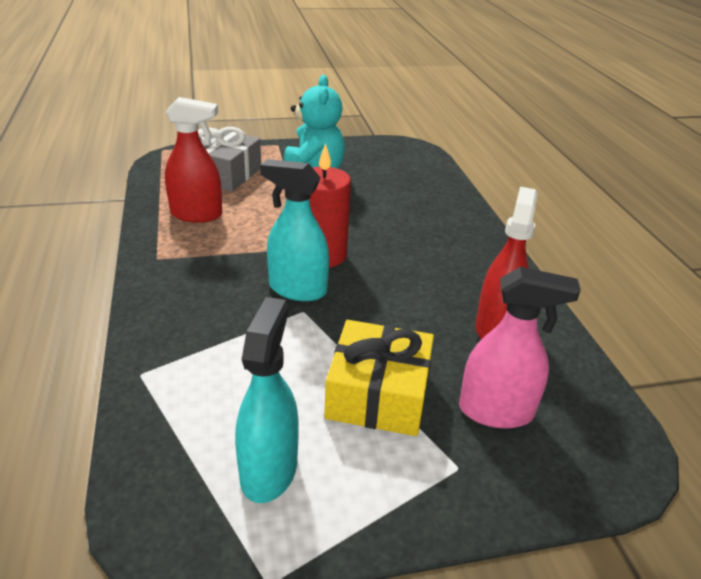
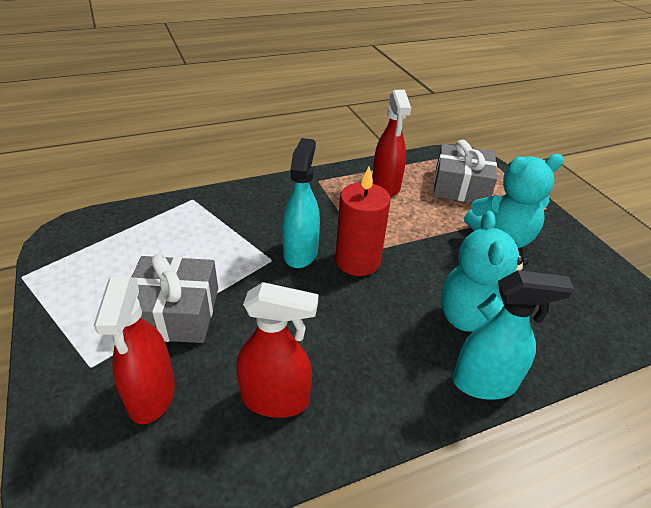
camera: 80 degrees right, 5 degrees up
turquoise spray bottle [235,297,299,503] -> turquoise spray bottle moved to [453,270,574,400]
yellow gift [324,320,434,436] -> grey gift [132,253,218,343]
pink spray bottle [459,267,581,429] -> red spray bottle [94,277,175,424]
none -> turquoise teddy bear [441,211,529,332]

